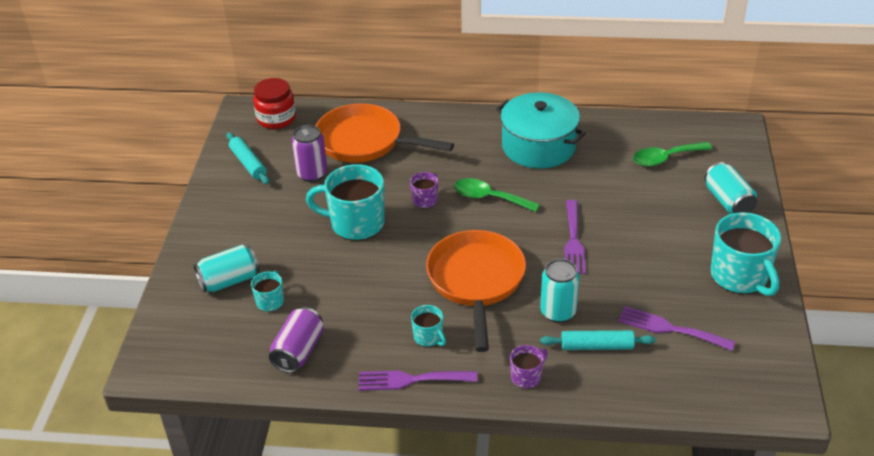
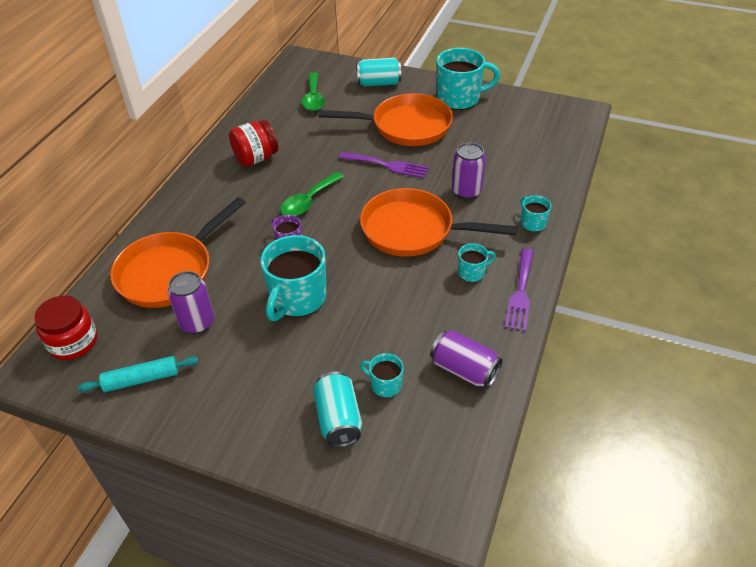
camera: 75 degrees left, 5 degrees up
turquoise pot [496,92,586,169] -> red jar [229,120,278,167]
purple mug [510,345,548,389] -> turquoise mug [521,195,551,232]
turquoise can [540,259,579,323] -> purple can [452,142,486,199]
turquoise rolling pin [540,330,656,350] -> none
purple fork [618,306,735,351] -> none
none -> orange pan [319,94,453,146]

